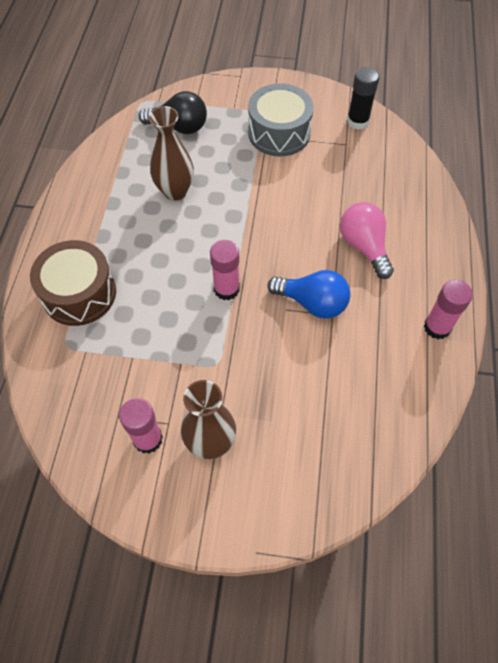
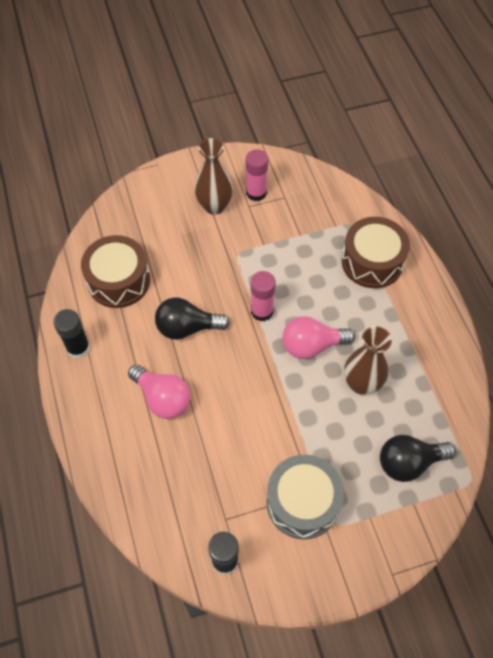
camera: 155 degrees right, 0 degrees up
blue light bulb [268,270,351,319] -> black light bulb [155,297,230,340]
pink glue stick [424,280,473,339] -> black glue stick [53,309,90,359]
none -> brown drum [81,235,150,308]
none -> pink light bulb [283,316,355,359]

